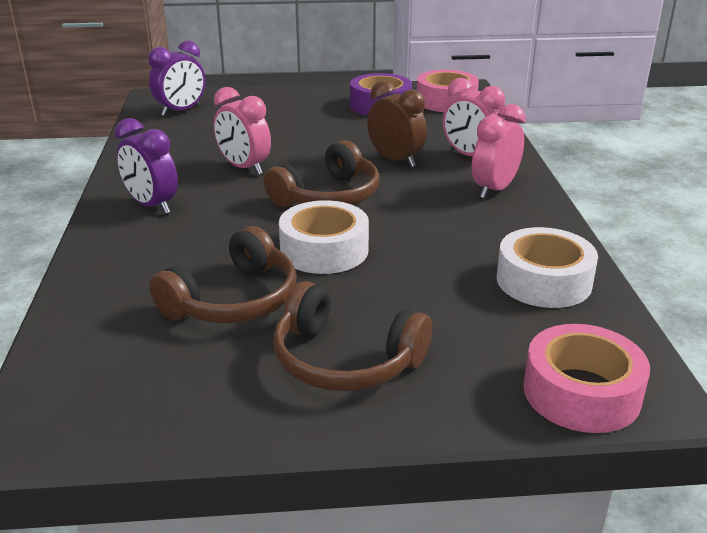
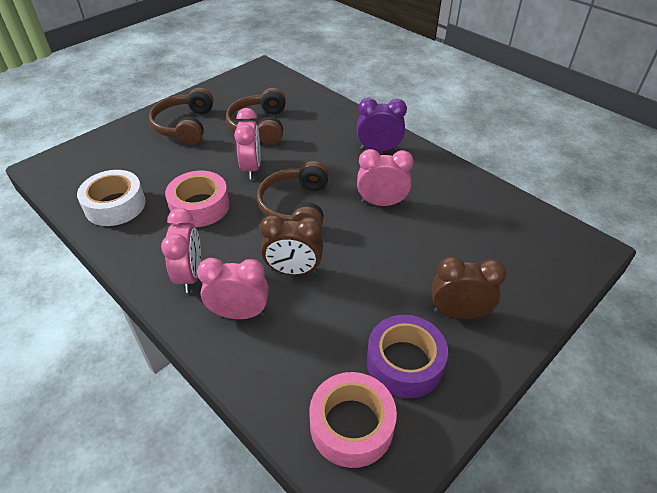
camera: 140 degrees right, 15 degrees up
purple clock [148,41,205,116] -> none
brown headphones [273,281,432,391] -> brown headphones turned 75 degrees counterclockwise [149,88,214,145]
white tape [279,200,369,274] -> pink clock [234,108,260,179]
pink tape [523,324,650,433] -> pink tape moved to [165,171,230,227]
none -> brown clock [432,256,506,319]

